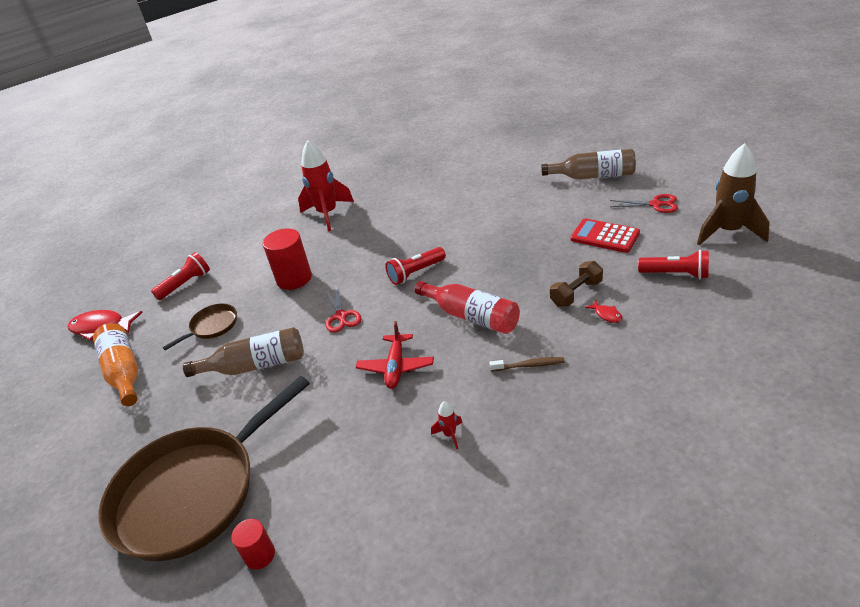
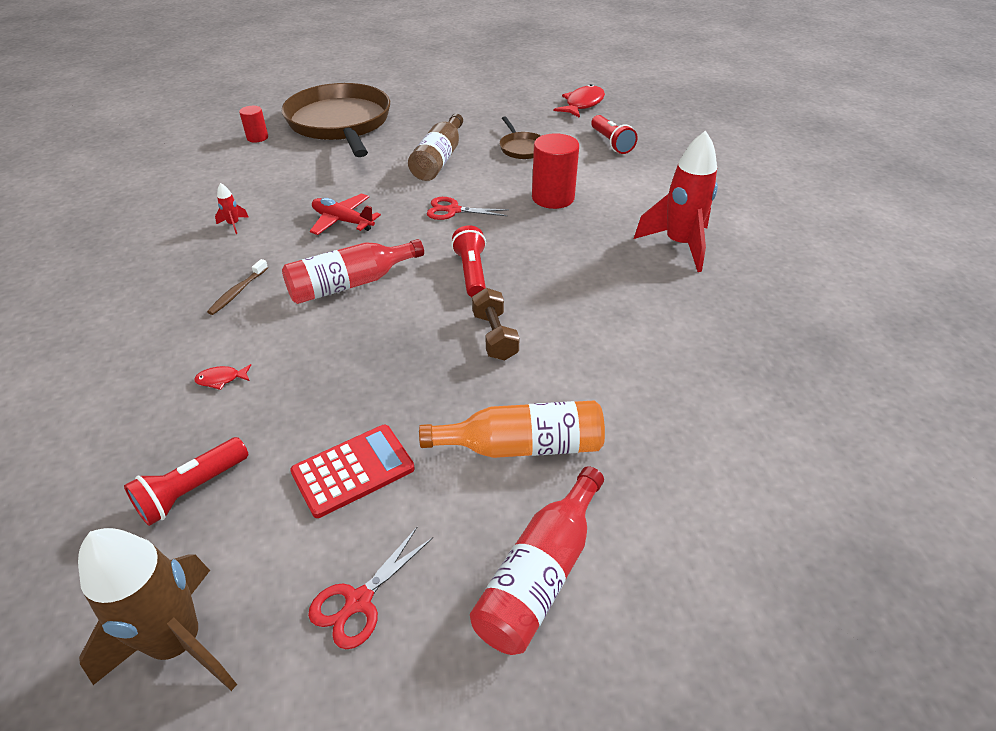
camera: 110 degrees right, 5 degrees up
orange bottle [93,323,138,406] -> orange bottle moved to [419,400,605,458]
brown bottle [541,149,636,180] -> red bottle [470,466,604,655]
brown dumbbell [550,261,603,307] -> brown dumbbell moved to [472,288,520,360]

